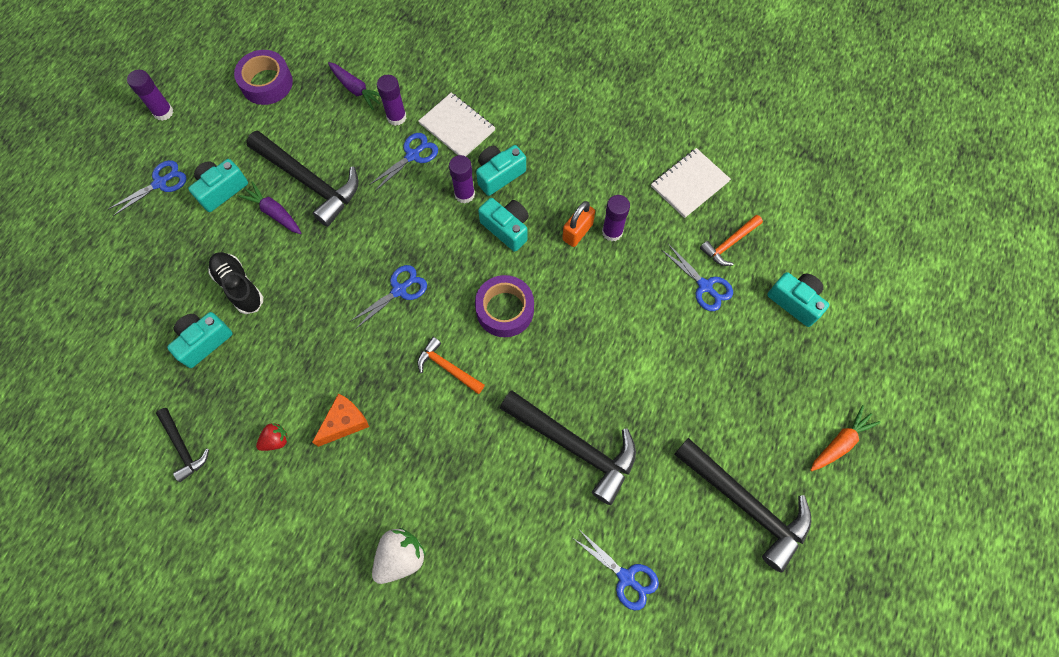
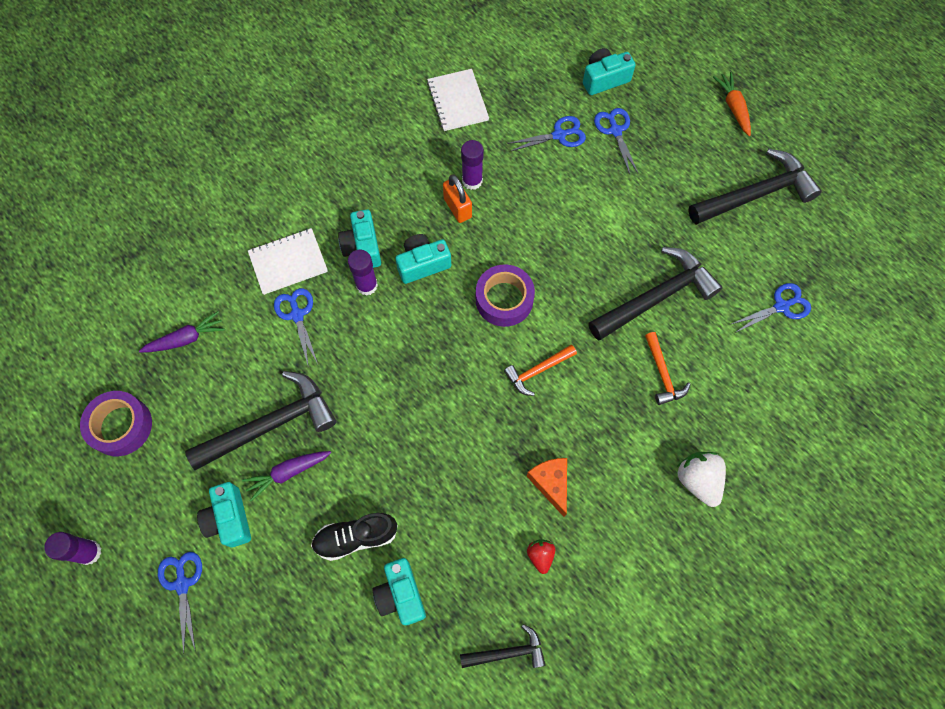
camera: 65 degrees left, 0 degrees up
blue scissors [351,265,427,329] -> blue scissors moved to [594,108,638,174]
purple glue stick [377,75,406,126] -> none
orange hammer [700,215,763,266] -> orange hammer moved to [645,332,691,405]

